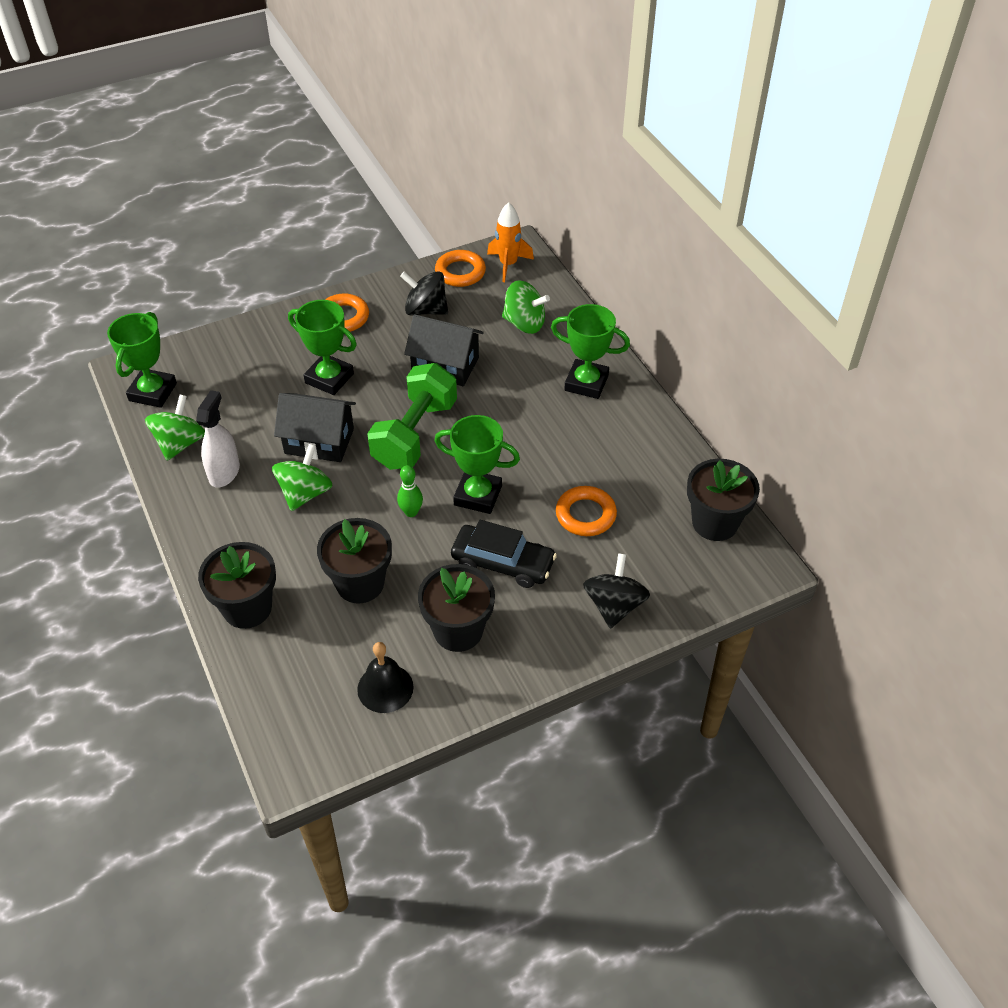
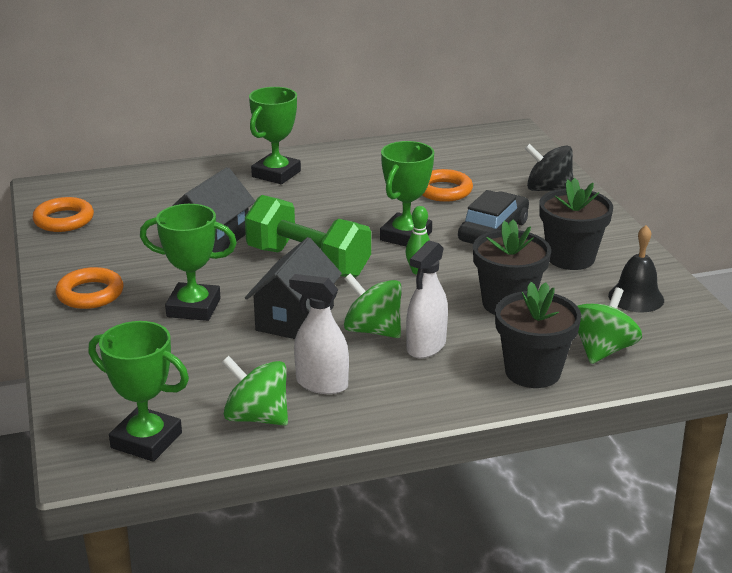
camera: 80 degrees left, 20 degrees down
green trophy [288,300,357,395] -> green trophy turned 60 degrees clockwise [140,204,237,321]
black spinning top [400,271,448,315] -> none
orange rocket [487,202,534,282] -> none
green spinning top [502,280,550,334] -> green spinning top moved to [577,287,642,364]
black flower pot [687,459,760,541] -> none
none -> white spray bottle [406,240,448,358]

